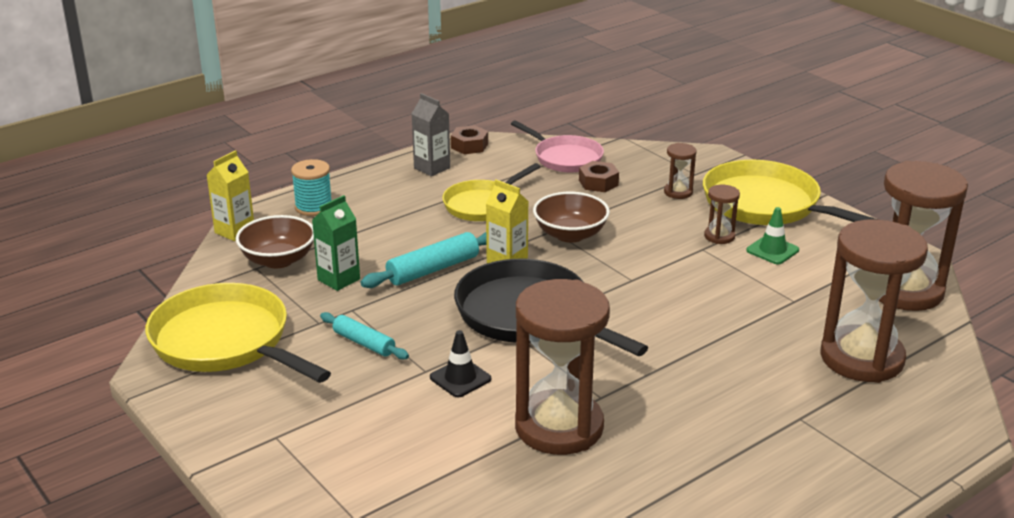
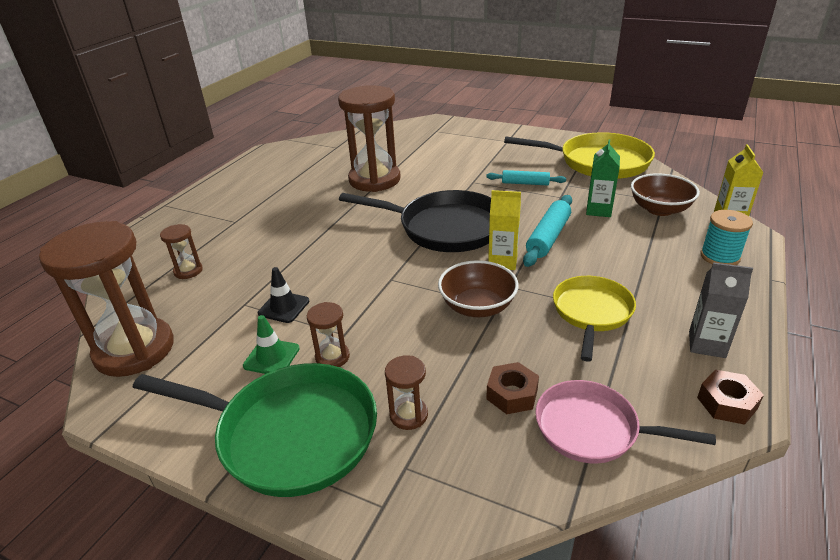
camera: 155 degrees right, 5 degrees up
black traffic cone [430,330,491,397] -> black traffic cone moved to [258,267,309,323]
yellow pan [703,160,879,225] -> green pan [132,363,377,497]
brown hourglass [821,219,928,383] -> brown hourglass [160,224,203,279], size x0.43

